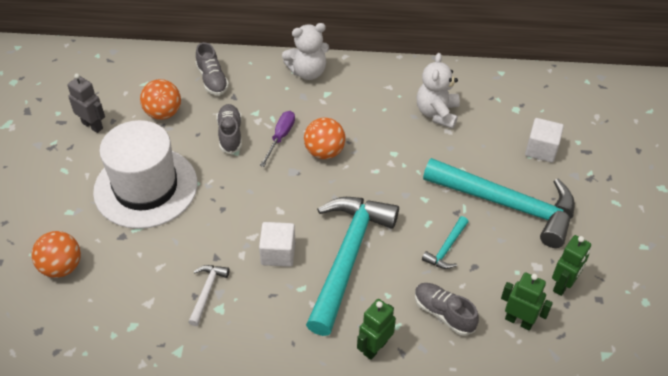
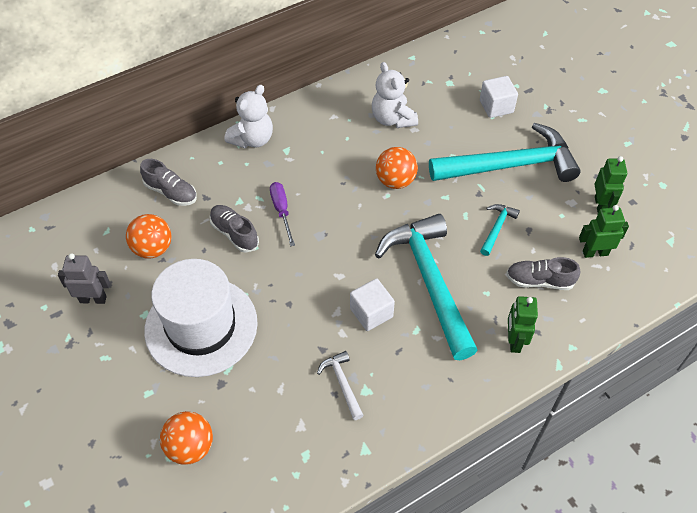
camera: 35 degrees left, 5 degrees up
orange ball [304,117,345,159] -> orange ball moved to [376,147,418,189]
turquoise hammer [422,216,468,269] -> turquoise hammer turned 150 degrees counterclockwise [480,204,520,256]

